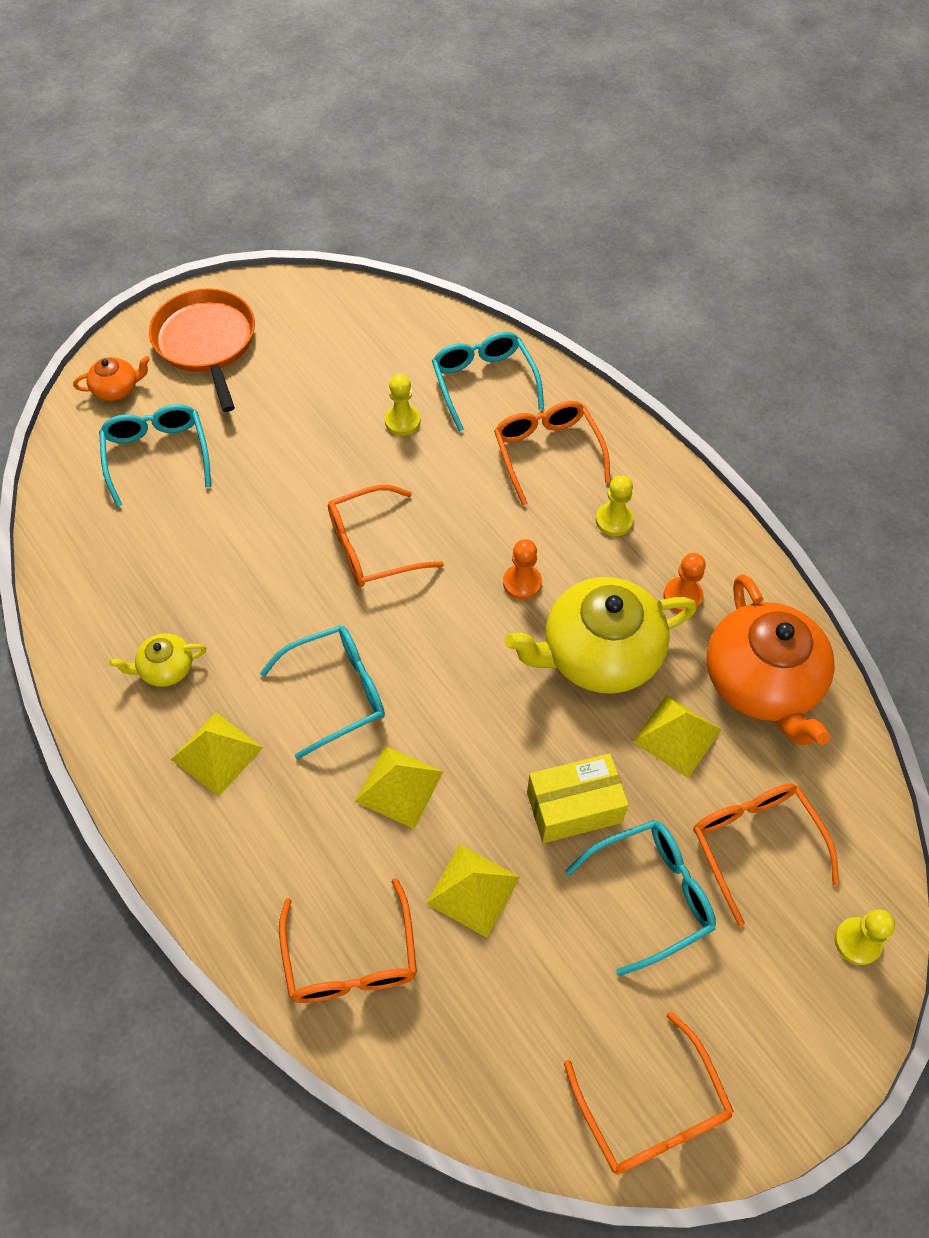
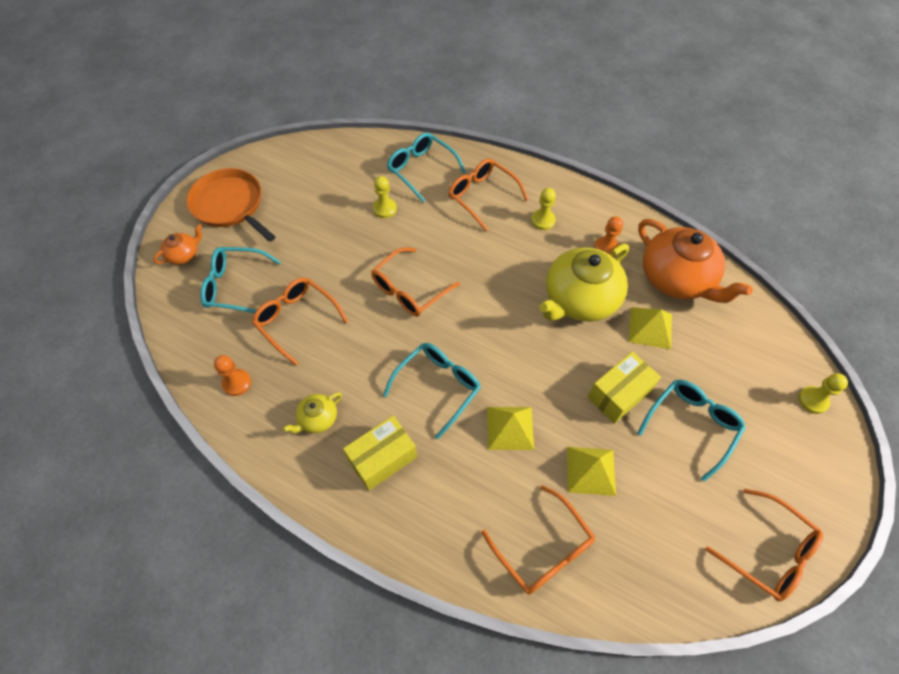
camera: 25 degrees left, 0 degrees up
turquoise glasses [99,404,211,507] -> turquoise glasses turned 45 degrees counterclockwise [200,247,281,313]
yellow pyramid [171,712,263,797] -> yellow box [343,416,417,491]
orange pawn [503,539,542,600] -> orange pawn moved to [214,355,251,396]
orange glasses [693,783,839,926] -> orange glasses moved to [252,277,348,366]

